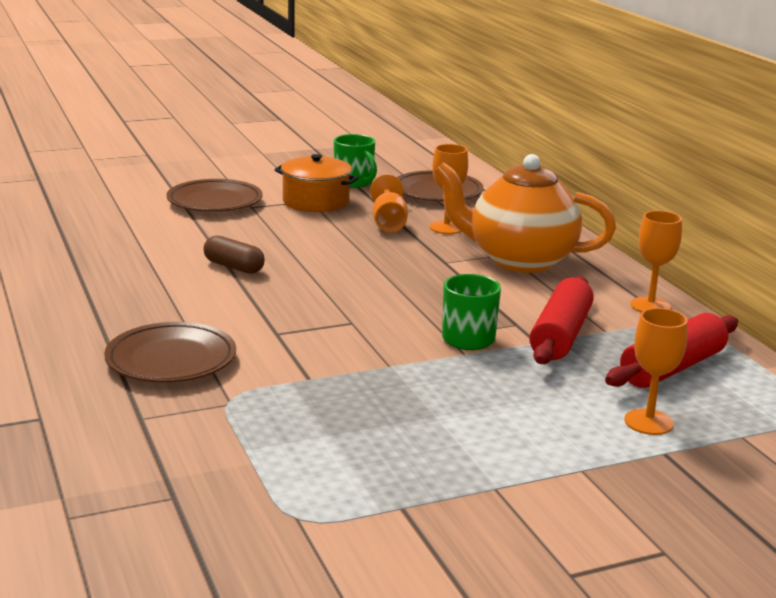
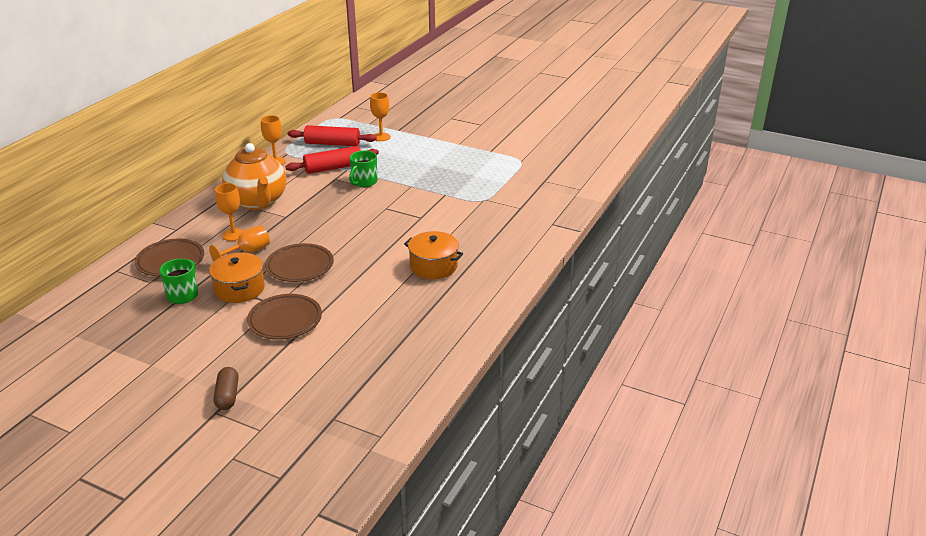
camera: 130 degrees left, 10 degrees up
brown plate [104,322,236,383] -> brown plate moved to [265,243,334,282]
brown capsule [203,235,265,274] -> brown capsule moved to [214,367,239,410]
none -> orange pot [404,231,463,279]

